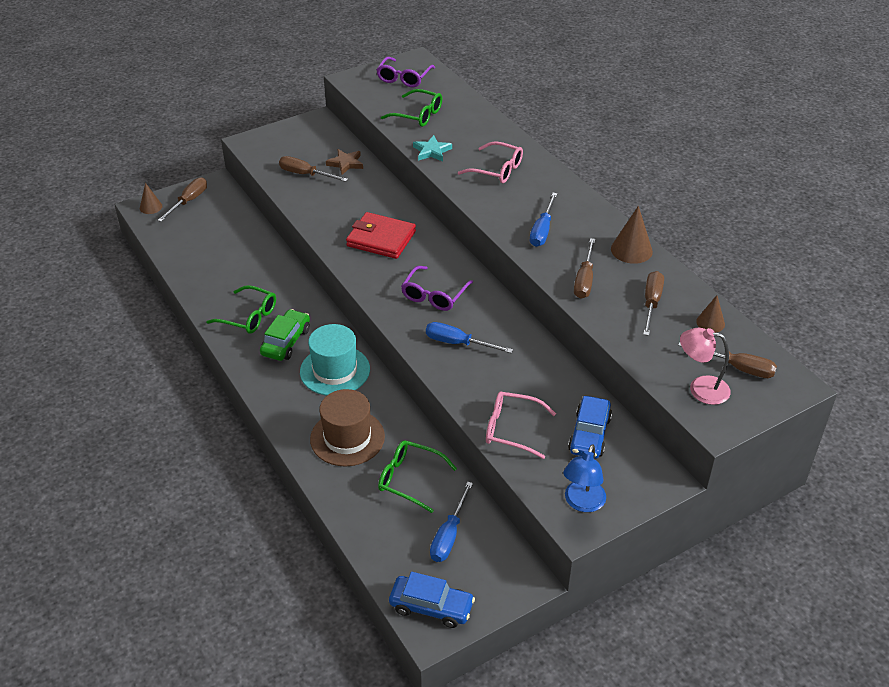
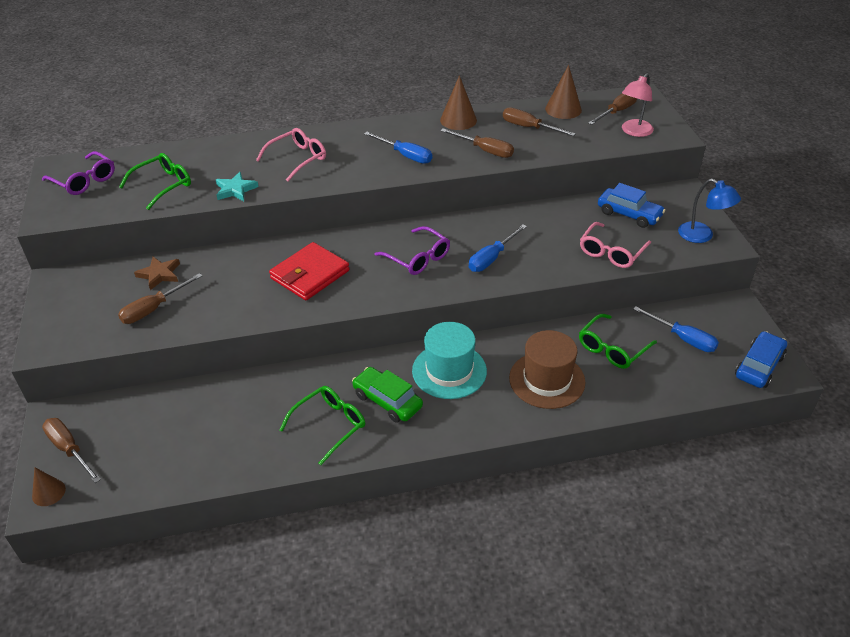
camera: 70 degrees left, 0 degrees up
brown cone [696,295,725,333] -> brown cone [545,65,582,119], size x1.58

